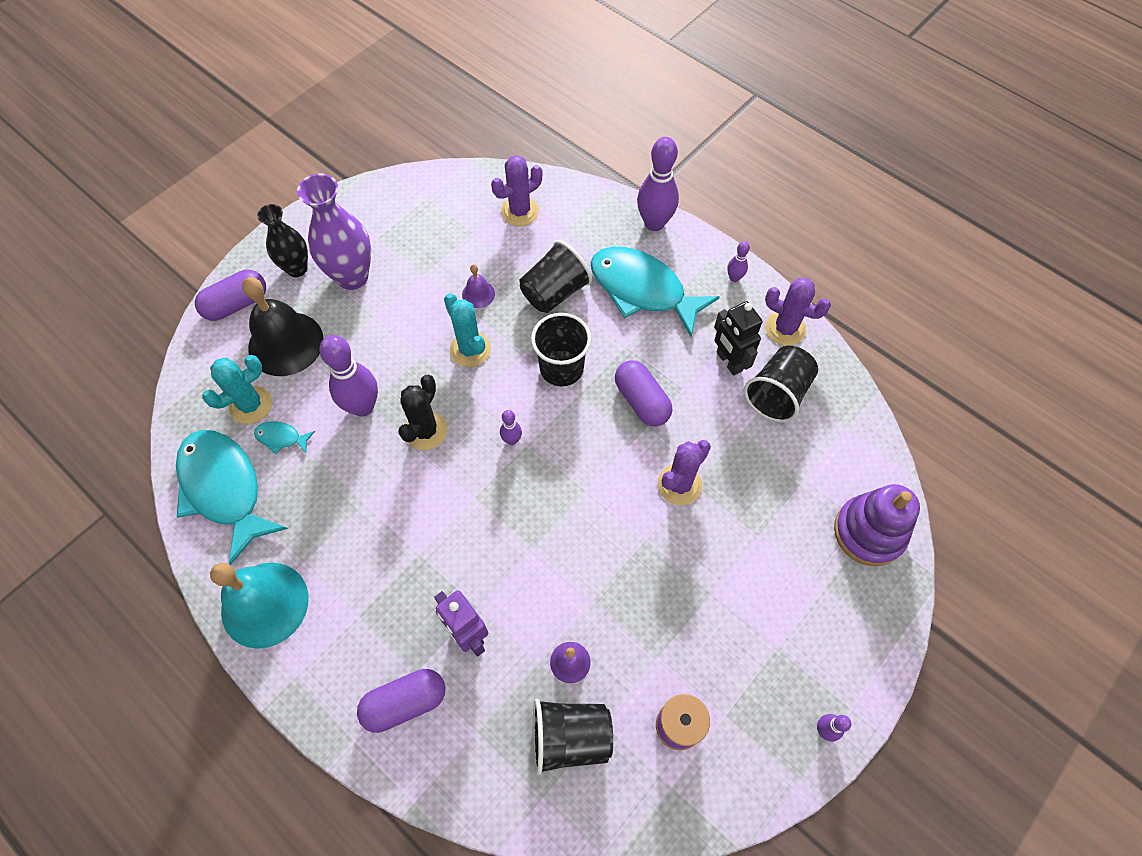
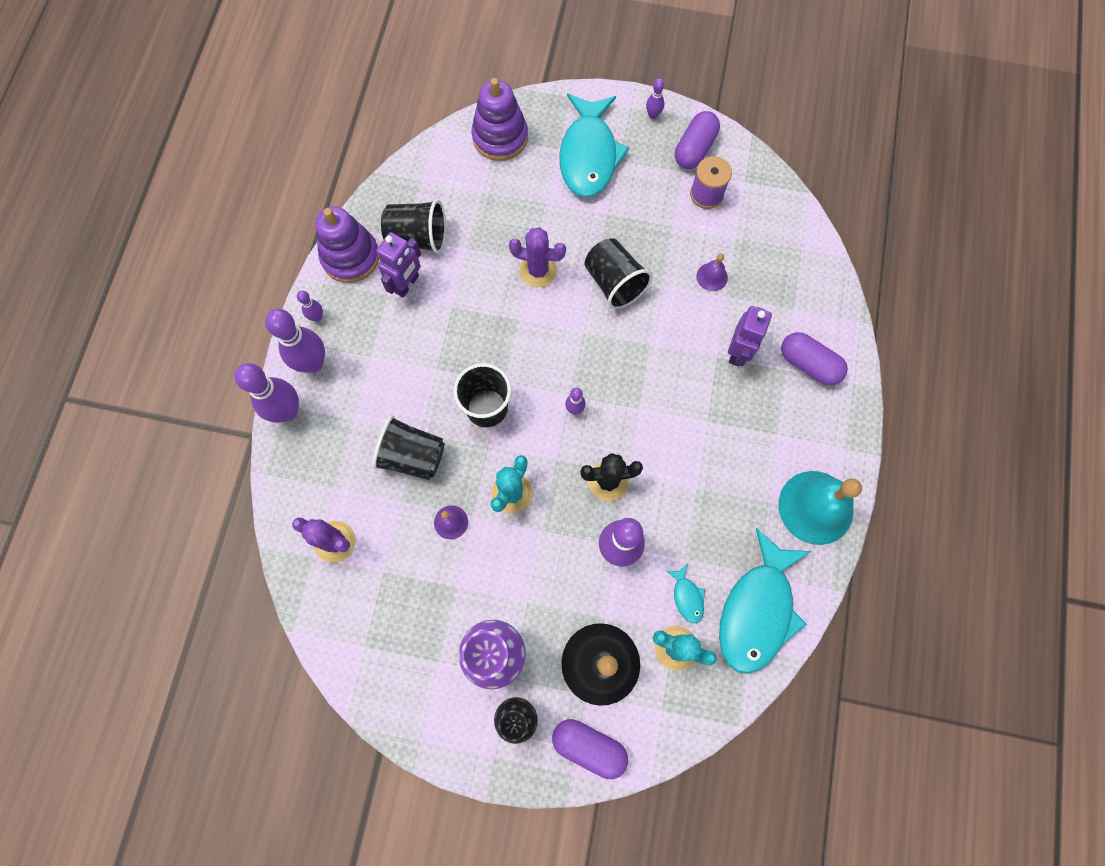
camera: 120 degrees left, 10 degrees up
black cup [533,699,613,775] -> black cup moved to [584,238,653,309]
turquoise fish [591,247,719,337] -> turquoise fish moved to [559,93,629,198]
purple capsule [615,360,672,426] -> purple capsule moved to [675,111,720,169]
black robot [714,301,762,376] -> purple robot [376,232,421,298]
purple cactus [765,278,831,346] -> purple stacking toy [315,206,379,283]
none -> purple bowling pin [265,309,325,373]

